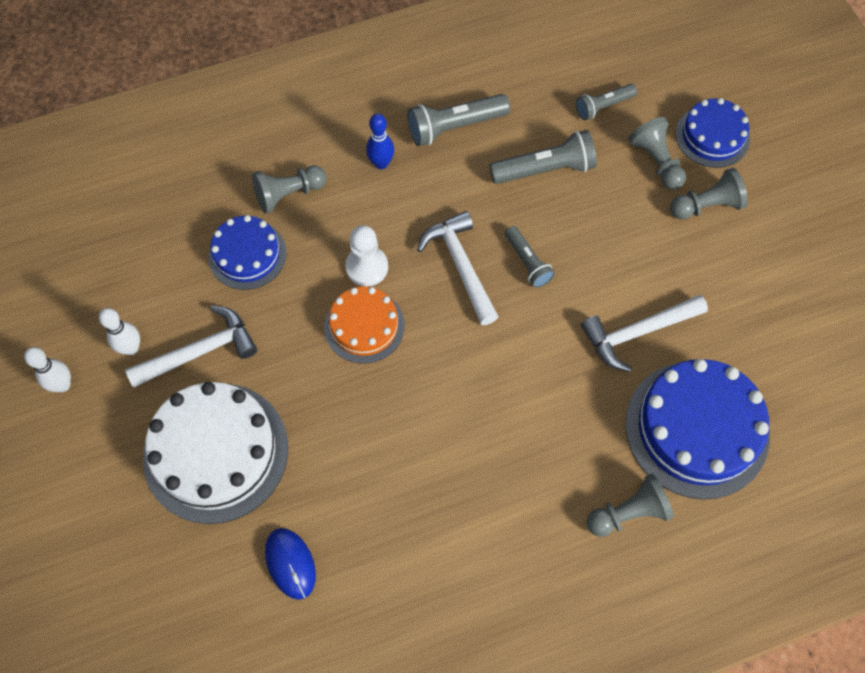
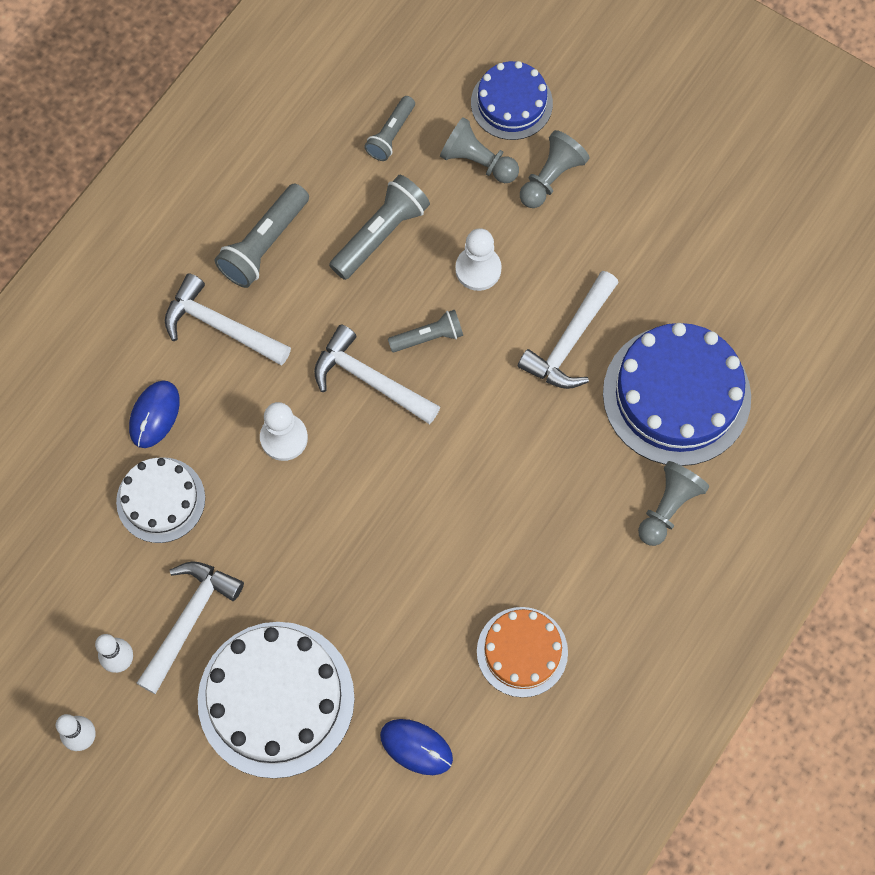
camera: 35 degrees left, 5 degrees up
blue cake [208,215,286,290] -> white cake [116,457,205,543]
grey pawn [252,166,327,214] -> blue mouse [129,380,180,448]
orange cake [324,286,405,364] -> orange cake moved to [477,607,568,698]
blue bowling pin [366,113,394,169] -> white hammer [165,273,291,365]
grey flashlight [505,226,555,288] -> grey flashlight turned 45 degrees counterclockwise [388,310,463,352]
none -> white pawn [455,228,502,291]

